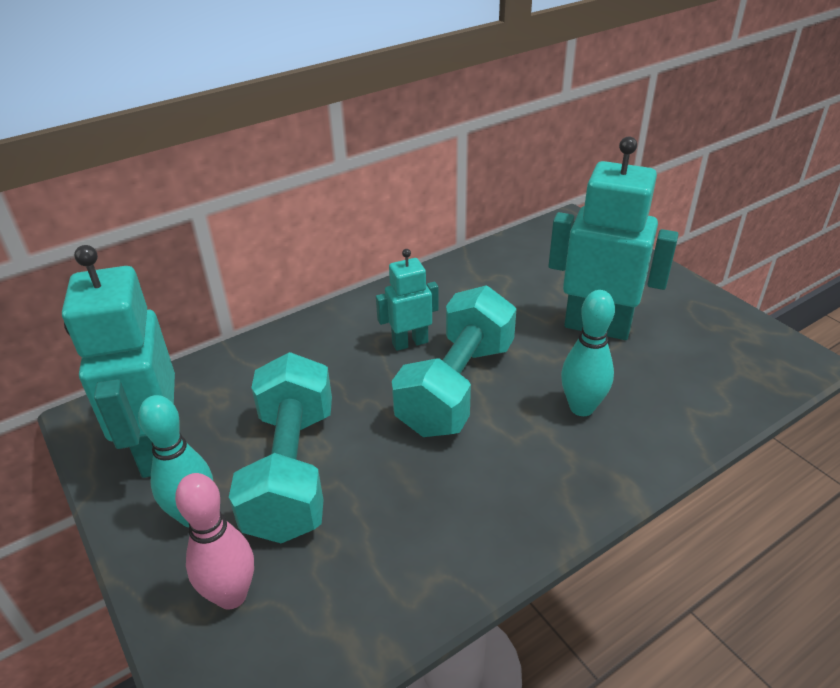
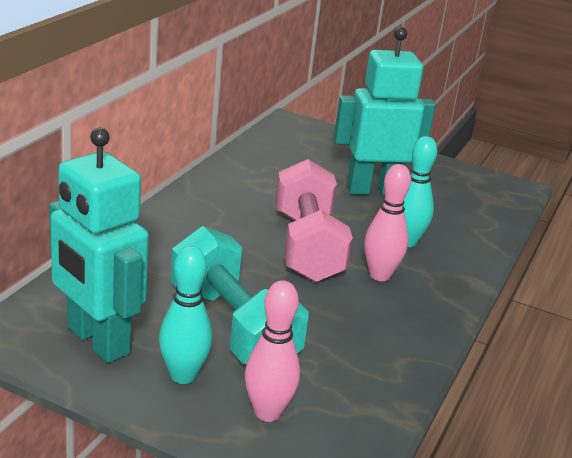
camera: 35 degrees left, 10 degrees down
turquoise robot [376,249,439,351] -> none
turquoise dumbbell [392,285,516,437] -> pink dumbbell [275,159,353,282]
none -> pink bowling pin [364,164,411,281]

